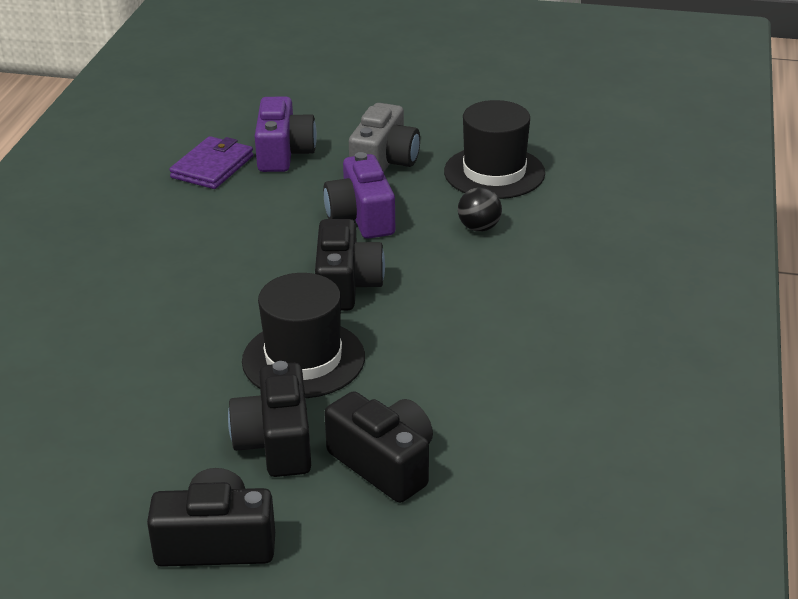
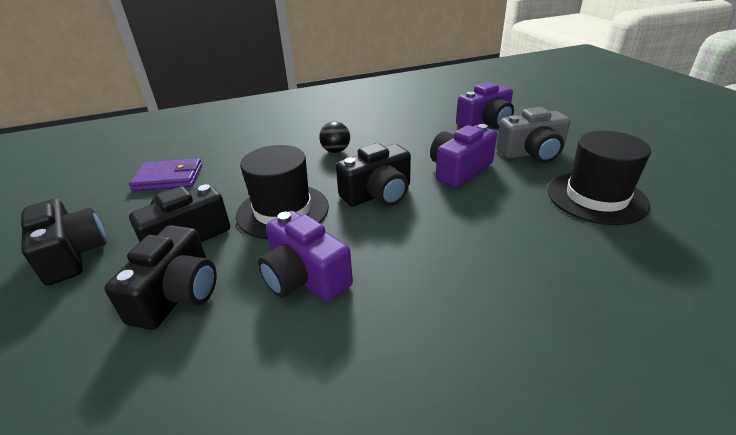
camera: 60 degrees right, 0 degrees up
purple wallet [169,136,253,189] -> purple wallet moved to [129,158,202,191]
black ball [458,187,502,232] -> black ball moved to [319,121,350,153]
none -> purple camera [258,211,353,301]

